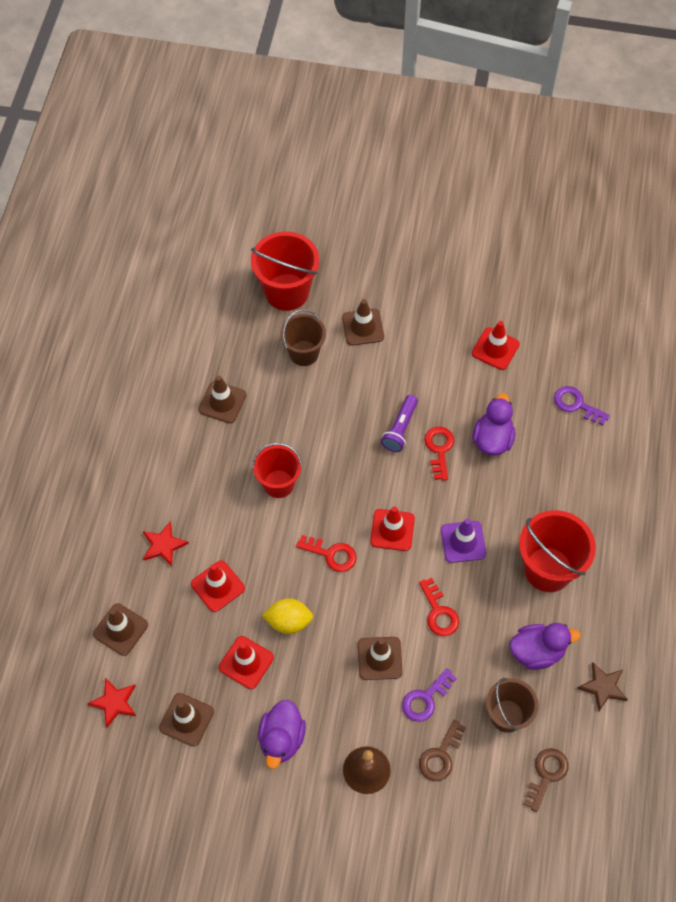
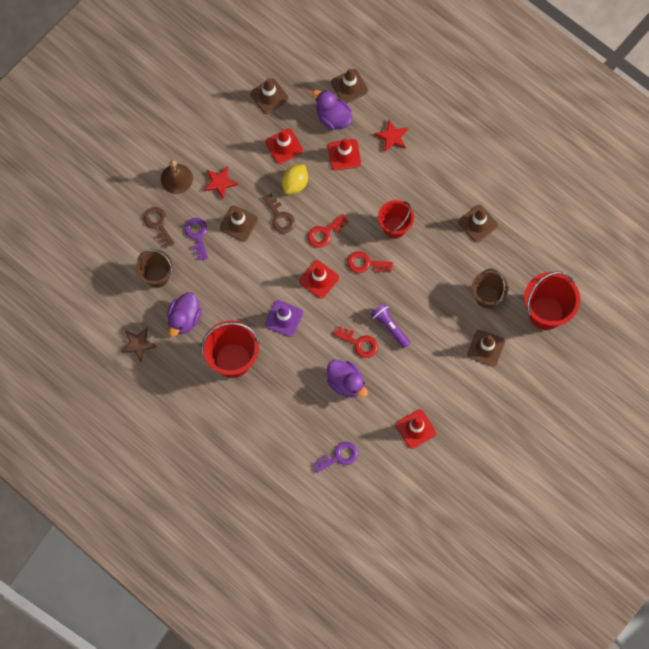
camera: 120 degrees right, 10 degrees up
red star [87,678,136,728] -> red star moved to [204,166,238,199]
purple duck [258,700,306,769] -> purple duck moved to [312,90,353,130]
red key [419,578,459,636] -> red key moved to [347,251,393,273]
brown key [524,748,568,812] -> brown key moved to [263,193,295,233]

